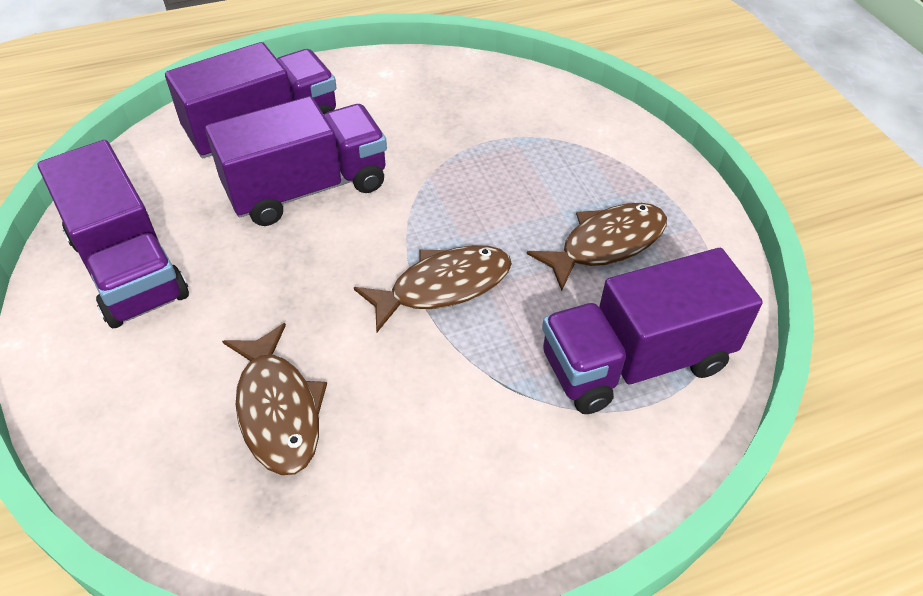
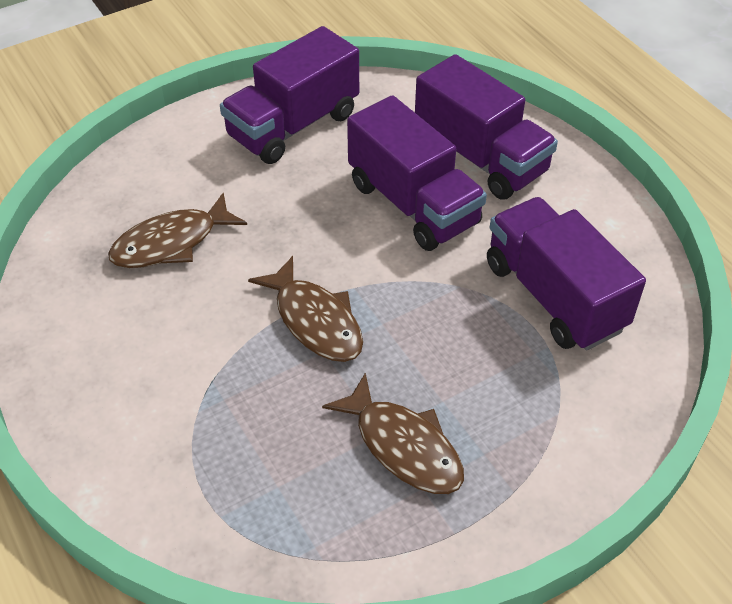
camera: 80 degrees right, 0 degrees up
purple truck [542,248,763,414] -> purple truck moved to [487,197,646,350]

